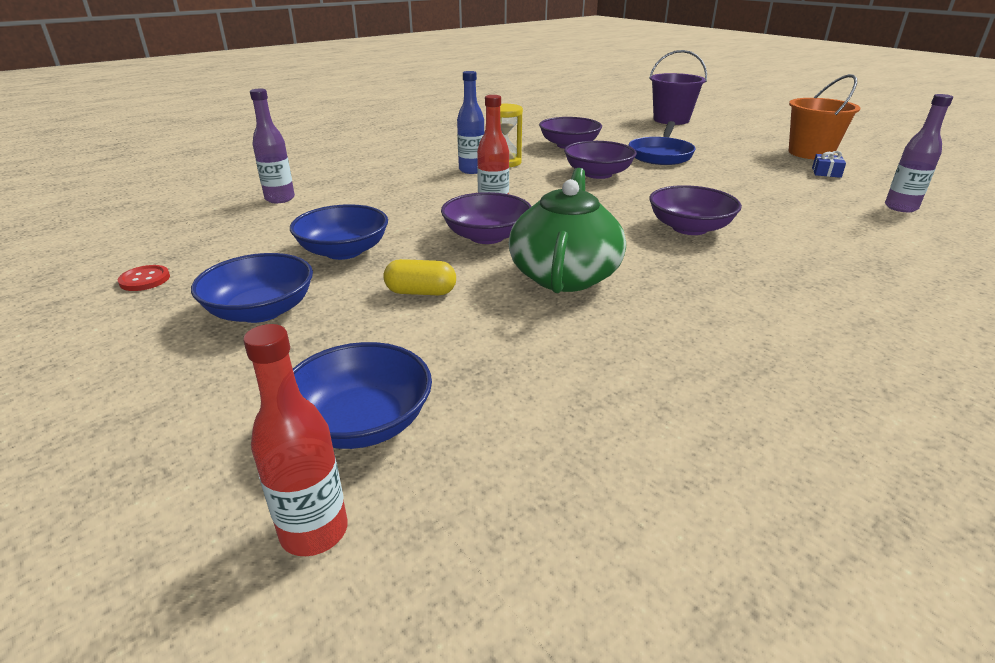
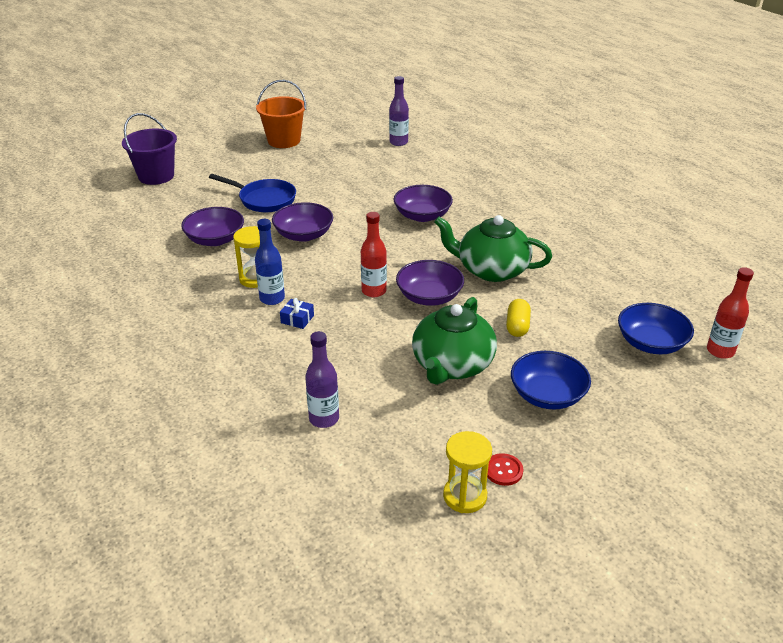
camera: 85 degrees left, 5 degrees up
blue bowl [290,204,388,260] -> green teapot [412,297,497,385]
blue gift [812,151,846,178] -> blue gift moved to [280,298,314,329]
none -> yellow hourglass [443,431,492,513]

